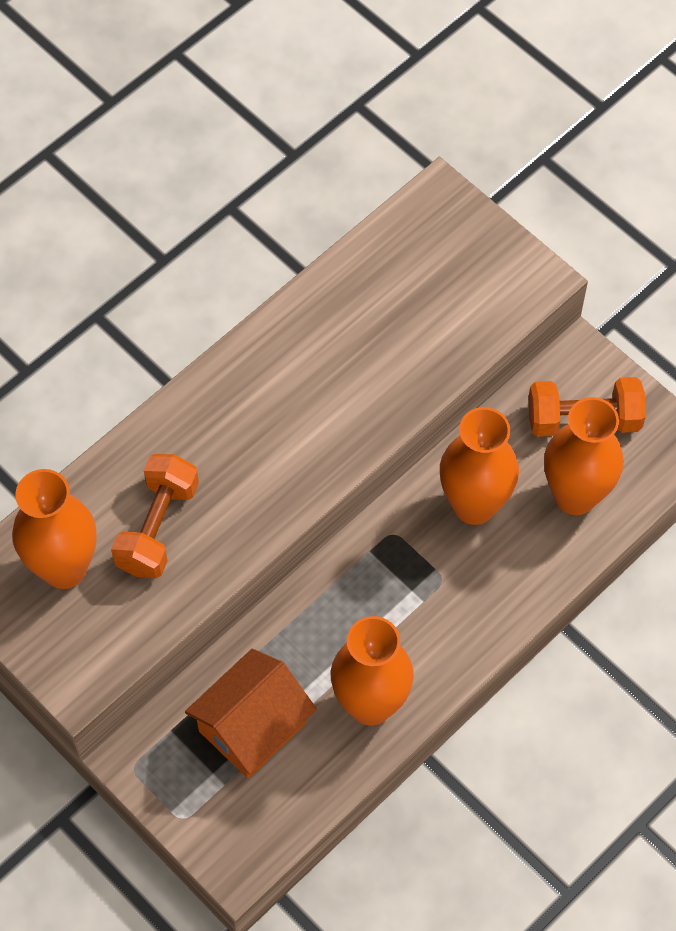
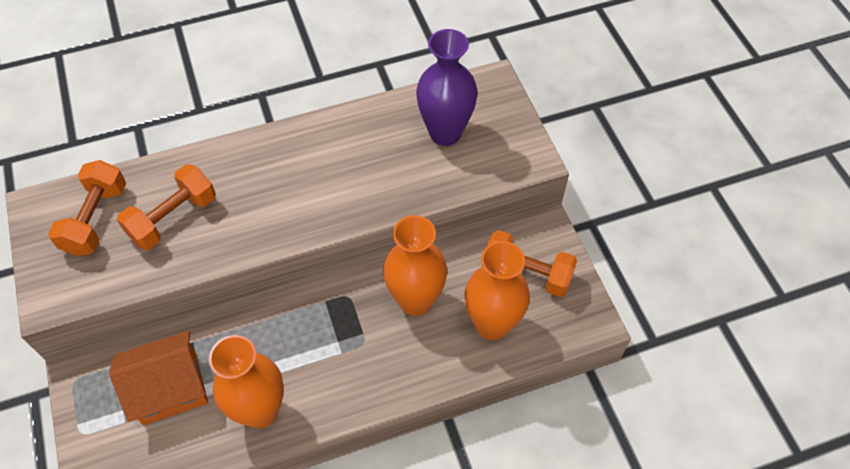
camera: 25 degrees right, 5 degrees down
orange vase [12,469,97,589] -> orange dumbbell [48,160,126,256]
none -> purple vase [416,29,478,146]

